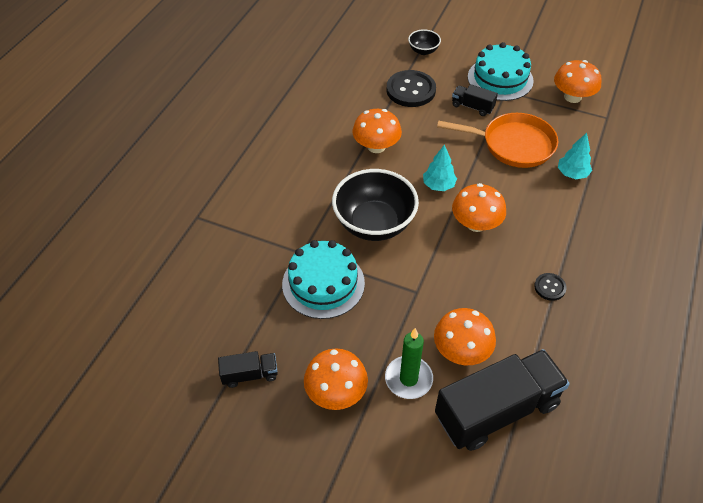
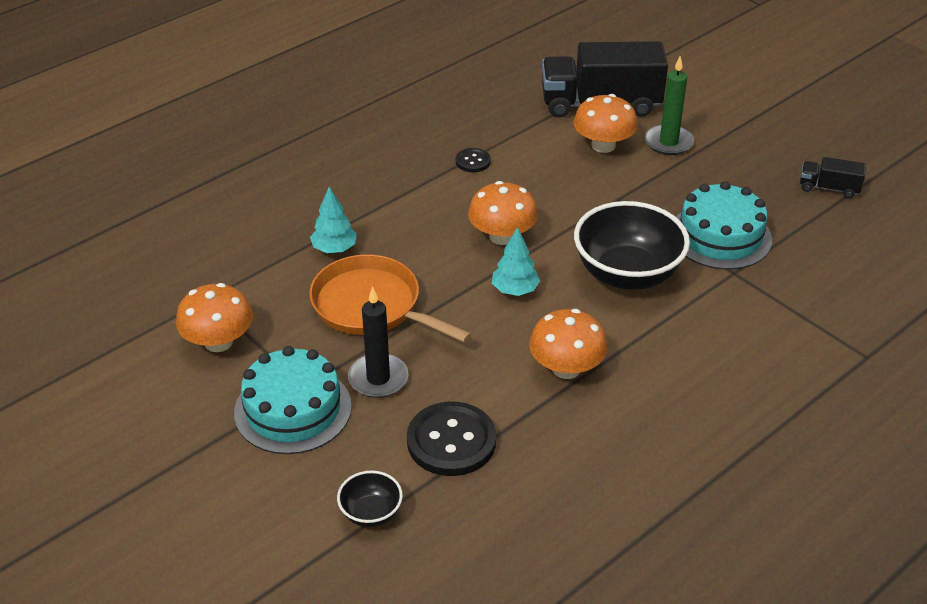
camera: 155 degrees left, 10 degrees down
orange mushroom [304,349,368,410] -> none
black truck [452,84,498,116] -> black candle [348,287,408,398]

